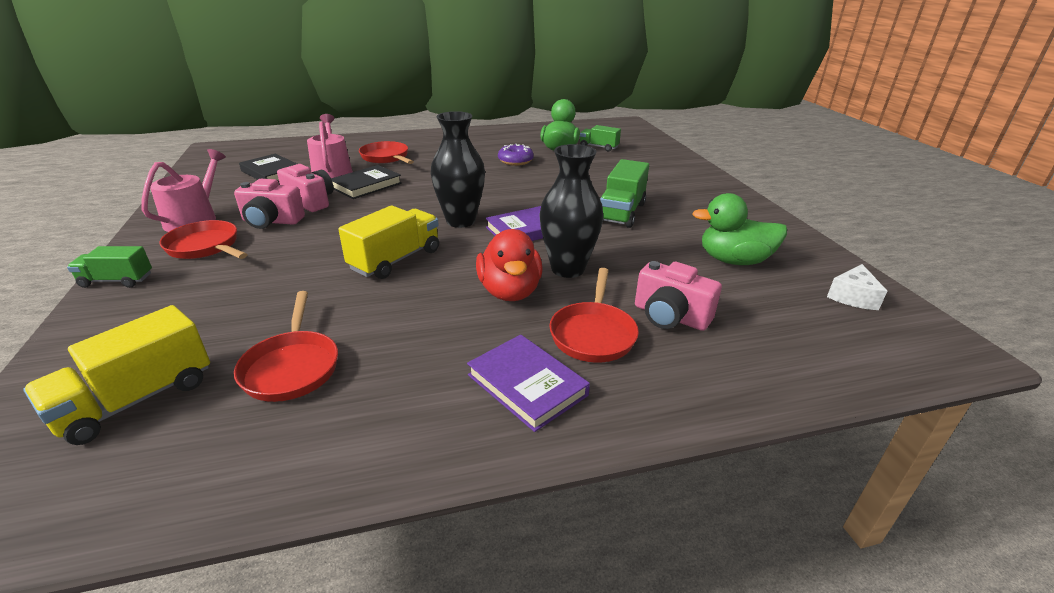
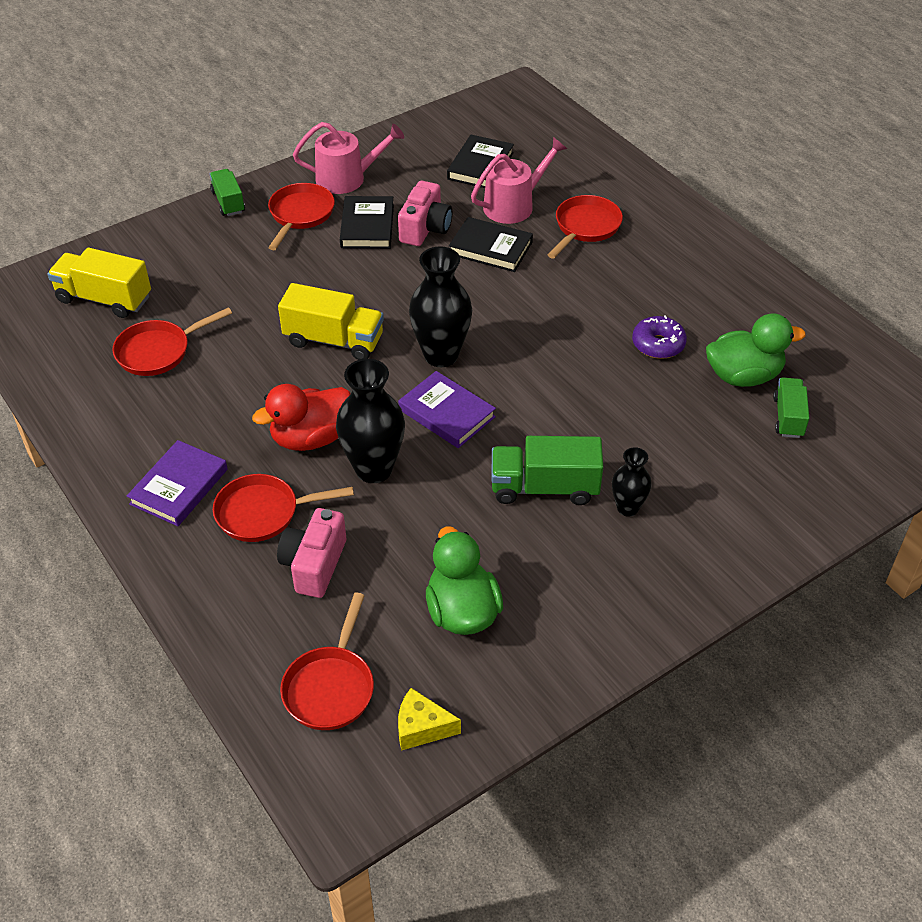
camera: 70 degrees right, 15 degrees up
pink camera [234,179,305,229] -> black book [340,196,394,249]
white cheese [827,264,887,310] -> yellow cheese [398,688,461,751]
none -> red pan [280,593,374,730]
none -> black vase [612,447,652,517]

